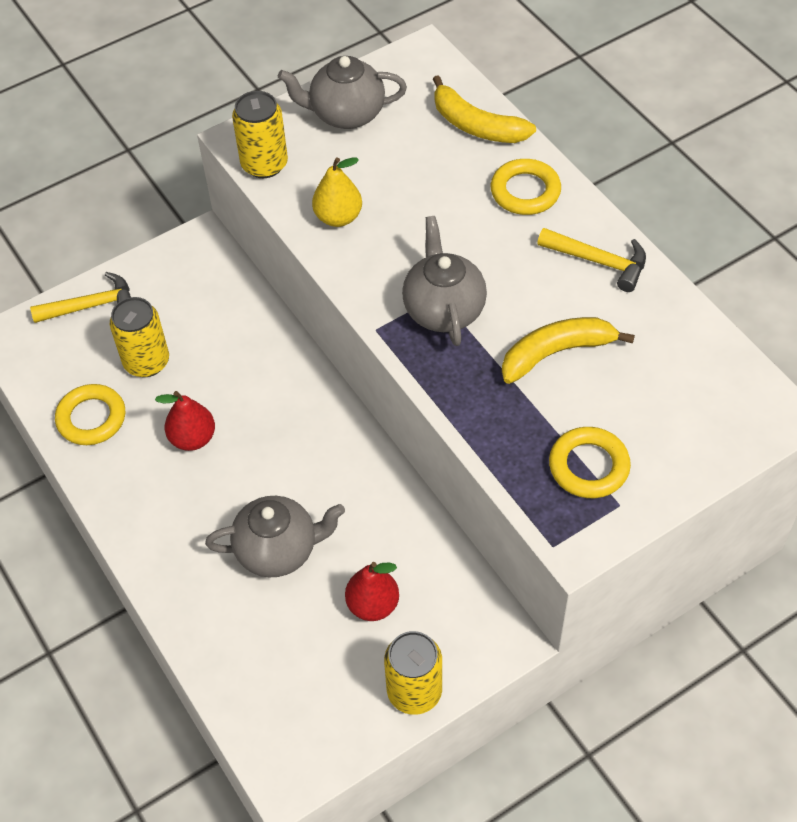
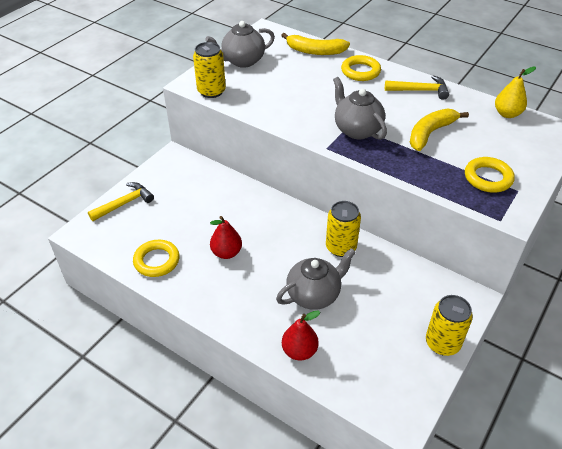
camera: 25 degrees left, 10 degrees down
yellow can [110,297,169,377] -> yellow can moved to [326,201,361,257]
yellow pear [312,157,362,227] -> yellow pear moved to [495,66,536,118]
red pear [345,562,399,621] -> red pear moved to [282,311,320,360]

